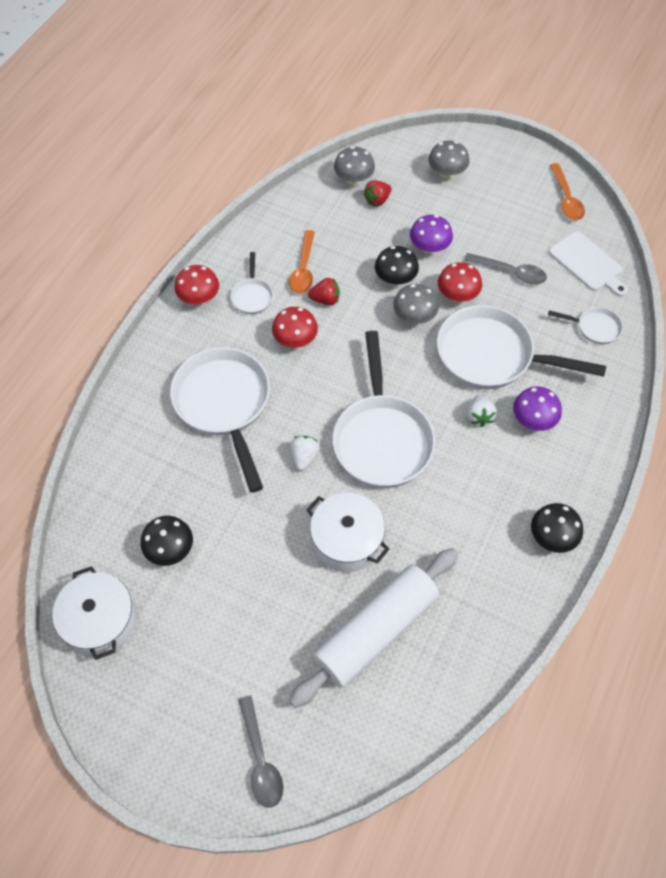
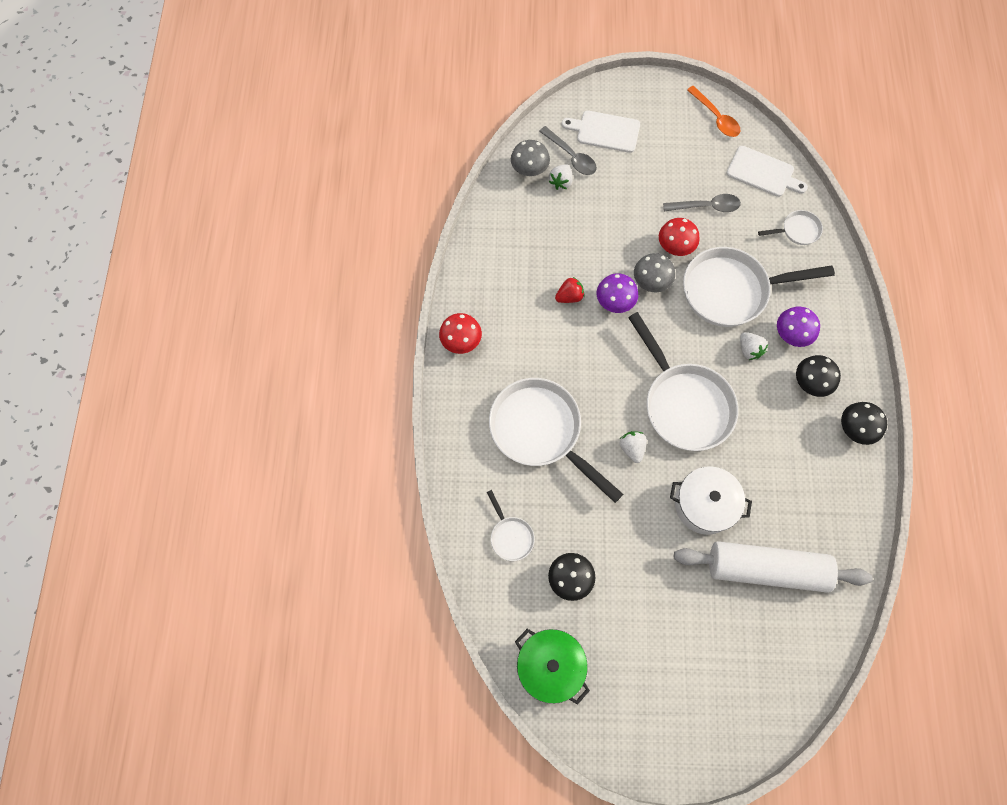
camera: 25 degrees left, 10 degrees up
white pot [52,566,136,660] -> green pot [515,629,590,705]
white pan [230,252,273,314] -> white pan moved to [487,490,535,561]
grey spoon [238,696,283,808] -> grey spoon moved to [539,126,597,175]
red mushroom [272,307,318,348] -> none
orange spoon [289,230,315,294] -> none
white rolling pin [289,548,458,708] -> white rolling pin turned 75 degrees clockwise [674,541,873,593]
red strawberry [364,180,391,206] -> white strawberry [549,164,573,190]
black mushroom [375,246,419,286] -> black mushroom moved to [796,355,841,397]
purple mushroom [410,215,453,254] -> purple mushroom moved to [597,273,638,313]
grey mushroom [429,140,469,179] -> white cutting board [562,111,640,153]

